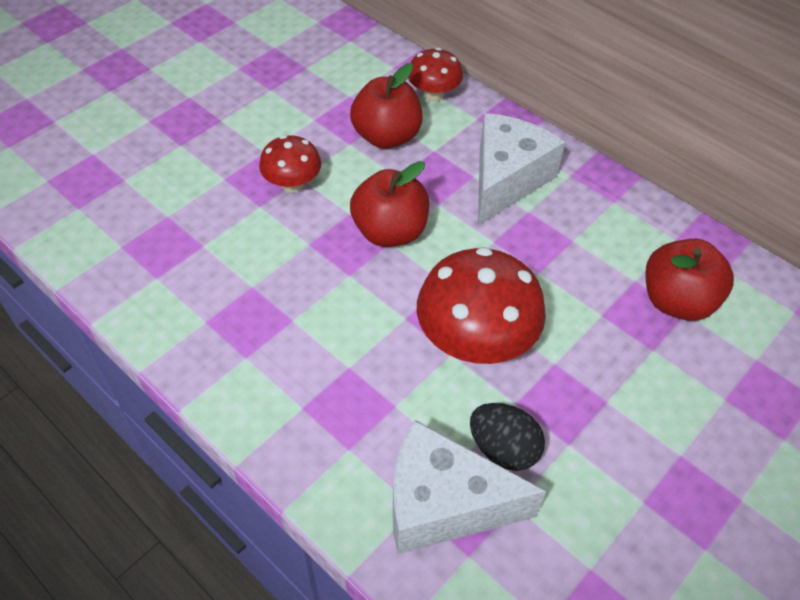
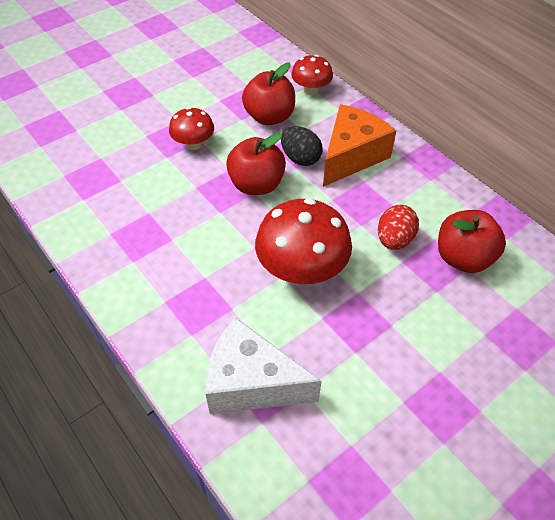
camera: 10 degrees right, 0 degrees up
black egg [470,403,545,471] -> black egg moved to [281,126,323,166]
white cheese [478,113,565,225] -> orange cheese [323,104,397,187]
none -> red egg [378,205,419,250]

